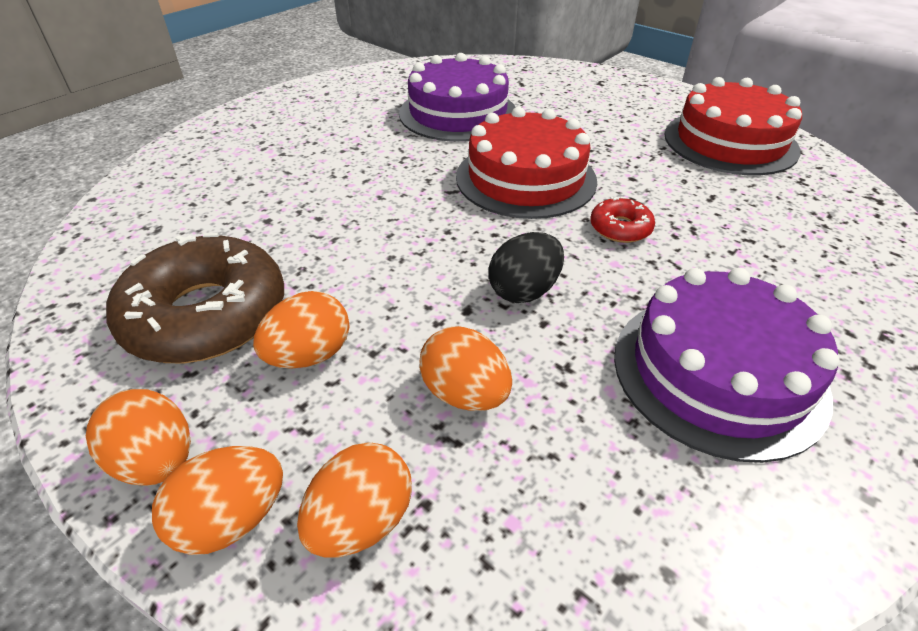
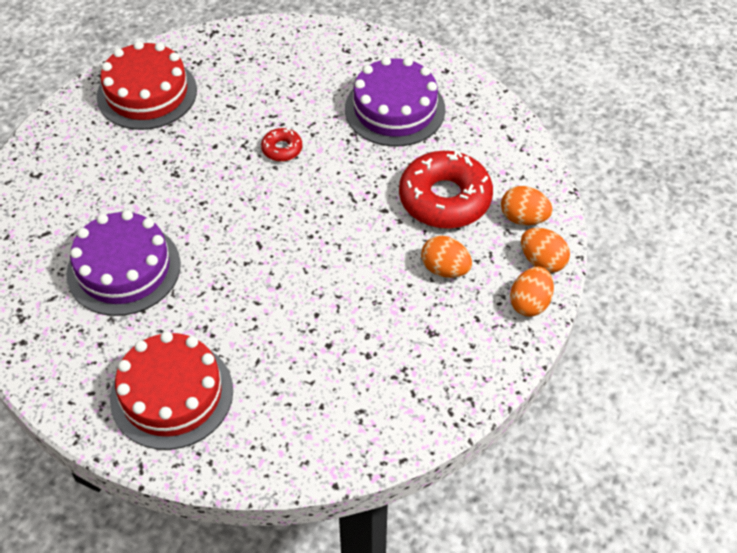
camera: 105 degrees left, 10 degrees up
brown donut [106,233,284,363] -> none
orange egg [419,326,512,411] -> red donut [399,151,493,229]
red cake [456,107,597,219] -> red cake moved to [110,331,233,450]
black egg [489,232,564,303] -> none

